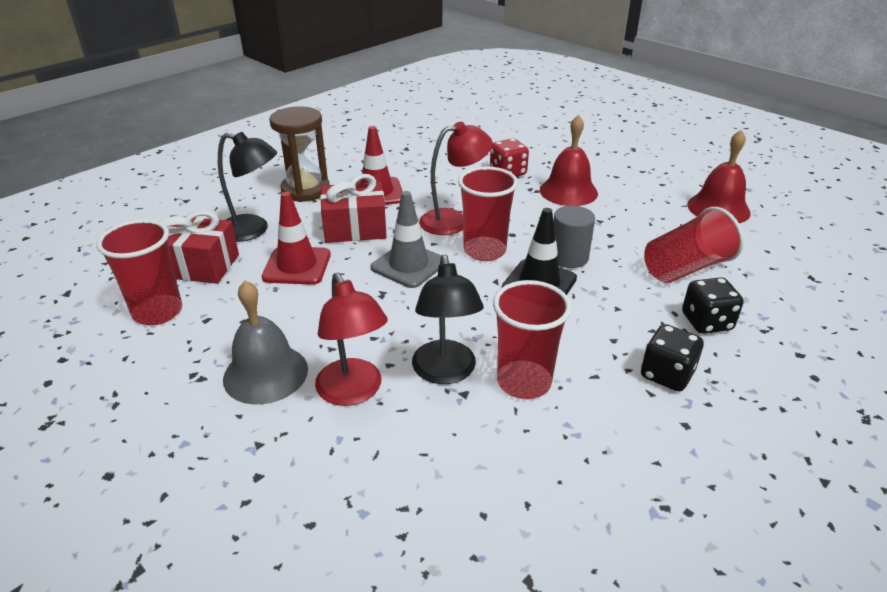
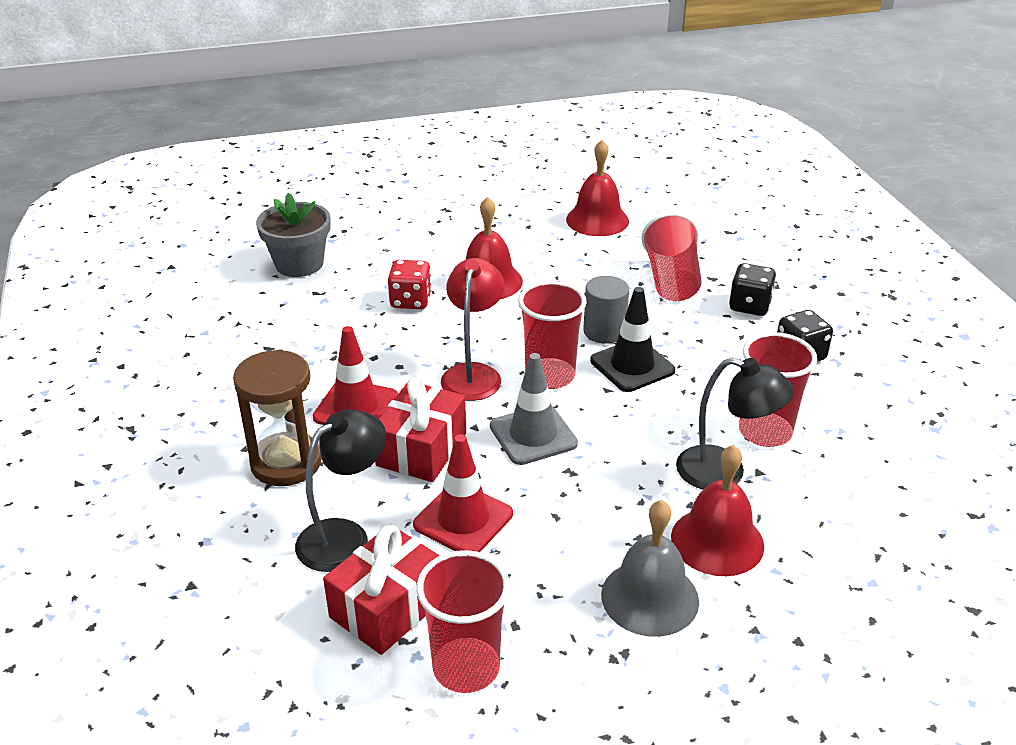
camera: 60 degrees left, 0 degrees up
red lamp [315,273,388,406] -> red bell [671,445,764,576]
none -> grey flower pot [256,193,331,277]

